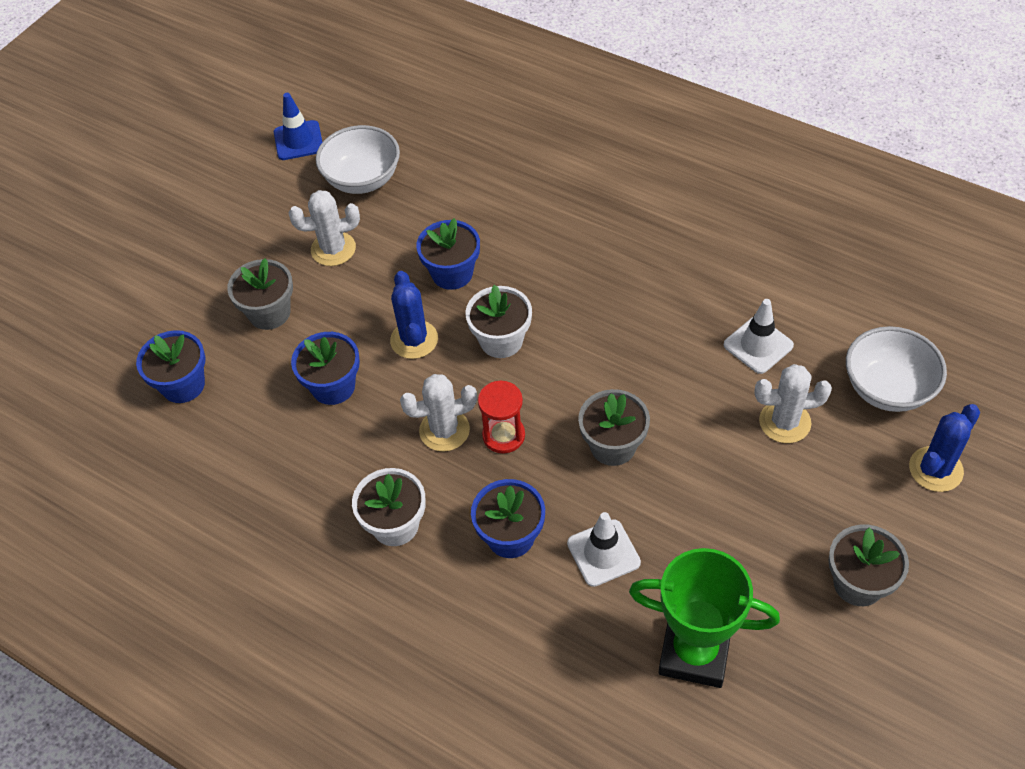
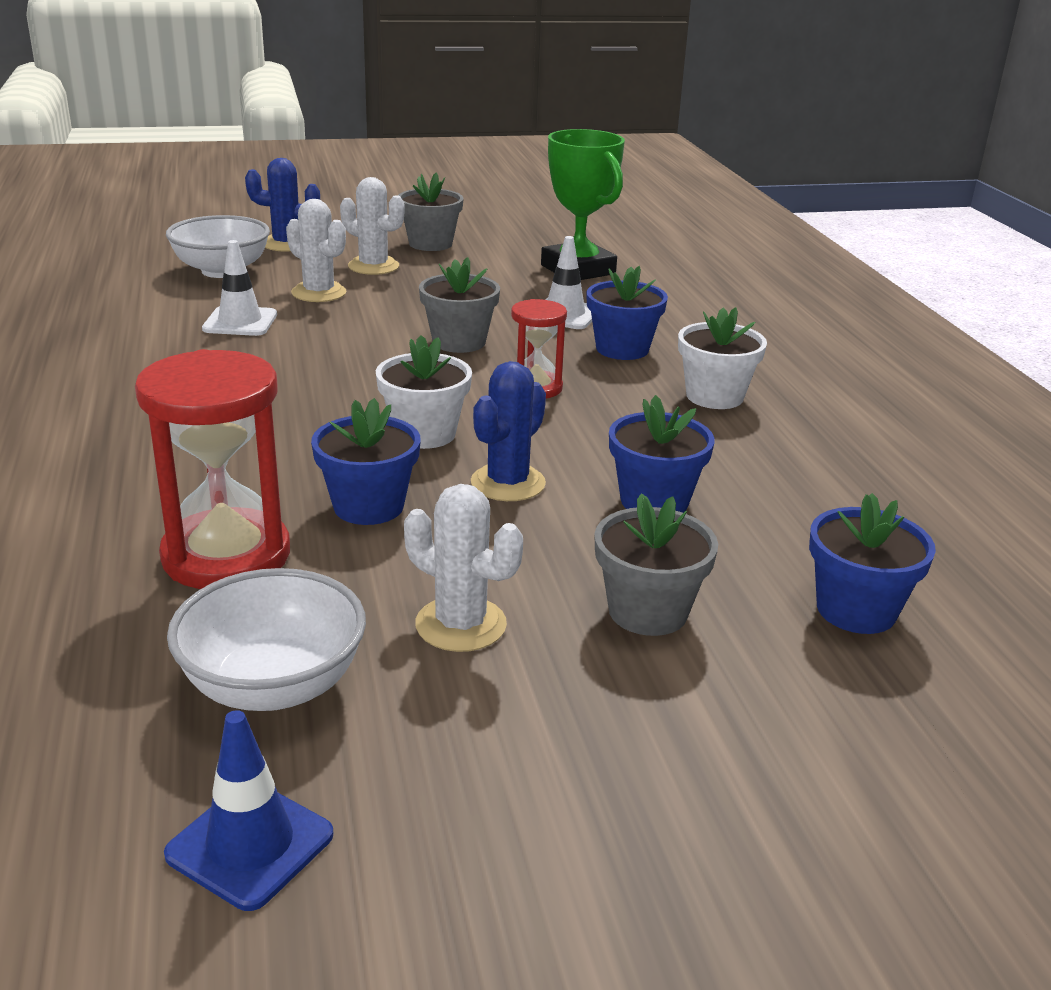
camera: 140 degrees left, 25 degrees down
white cactus [400,374,477,452] -> white cactus moved to [340,177,404,275]
none -> red hourglass [135,349,290,589]

